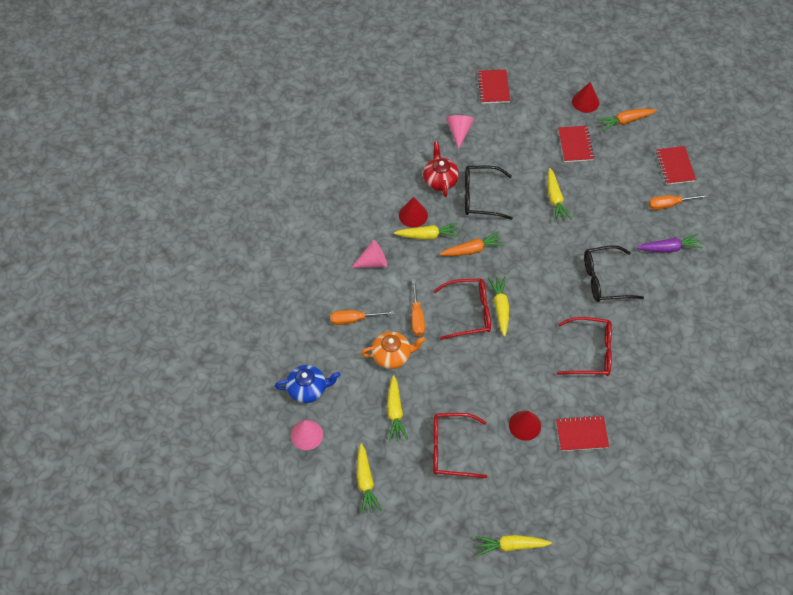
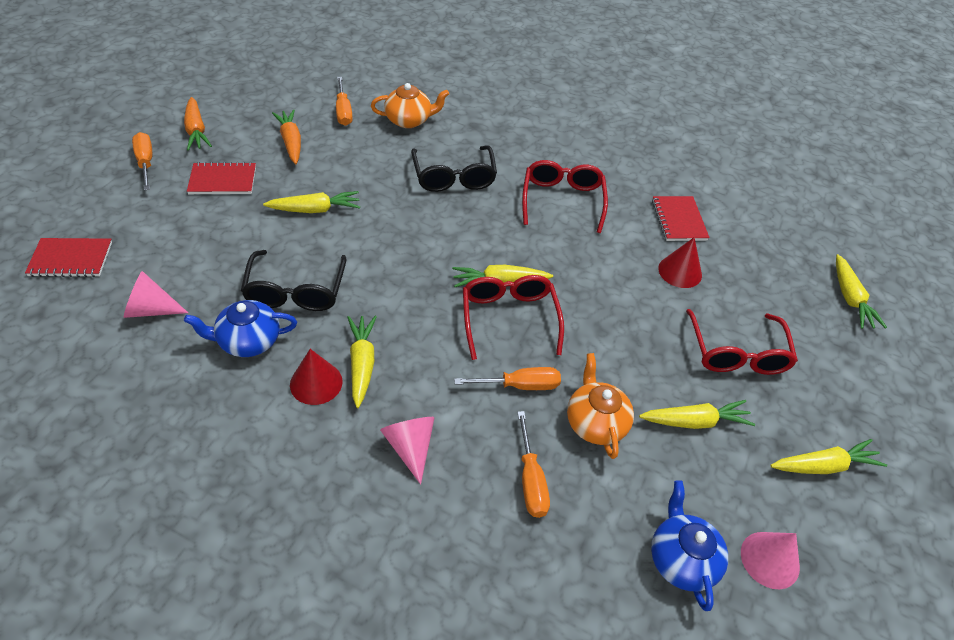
camera: 95 degrees left, 10 degrees down
red teapot [423,142,459,197] -> blue teapot [184,300,297,357]
orange carrot [440,231,505,256] -> orange carrot moved to [272,109,301,164]
red cone [572,82,600,113] -> orange screwdriver [132,132,152,191]
purple carrot [636,234,703,253] -> orange teapot [371,83,449,128]
red notebook [656,146,696,185] -> none

